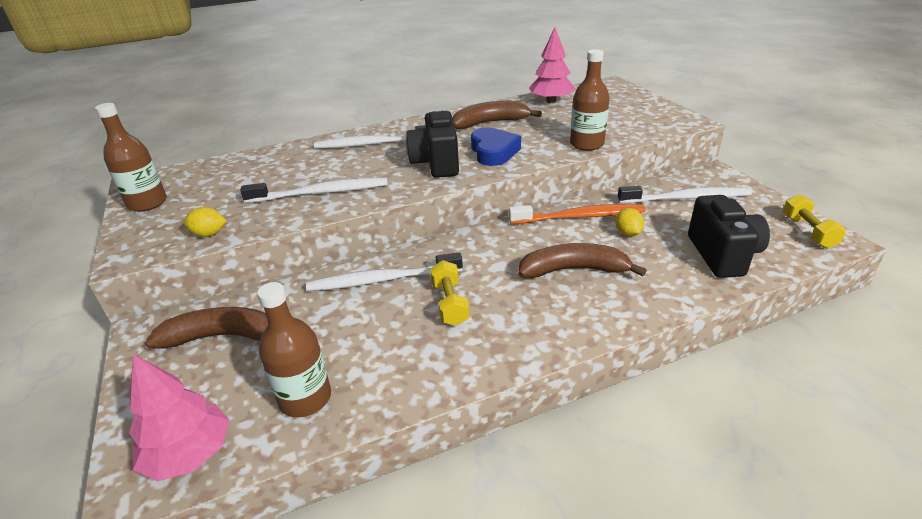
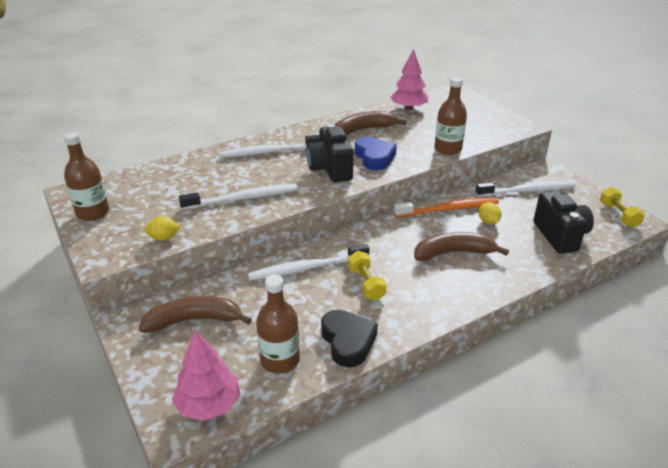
camera: 10 degrees left, 0 degrees up
none -> black heart [321,310,378,368]

